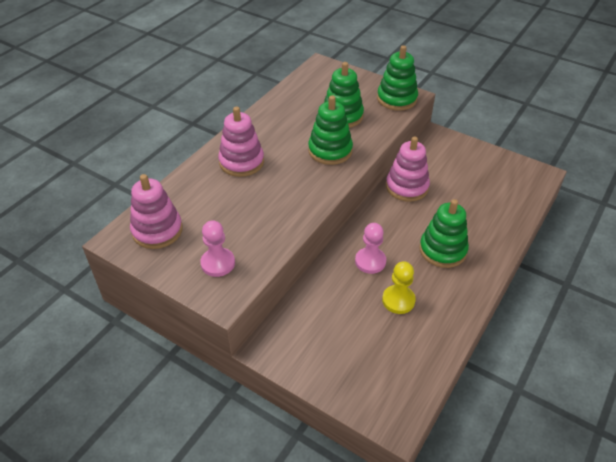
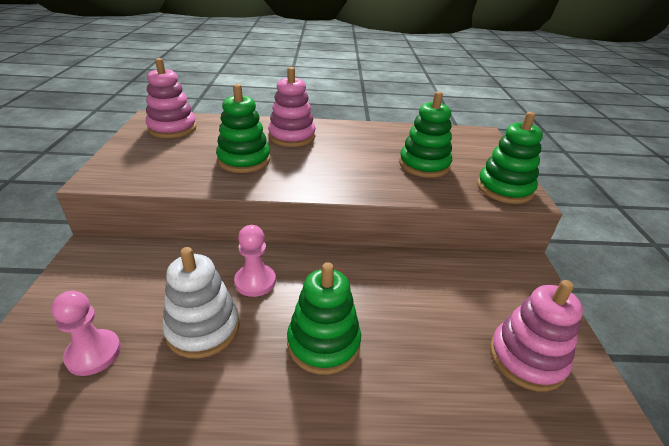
camera: 55 degrees right, 10 degrees down
pink pawn [200,220,235,277] -> pink pawn moved to [51,291,121,376]
green stacking toy [308,95,353,165] -> green stacking toy moved to [216,84,270,173]
yellow pawn [382,261,416,314] -> white stacking toy [163,247,240,358]
pink stacking toy [386,136,430,202] -> pink stacking toy moved to [490,280,583,392]

